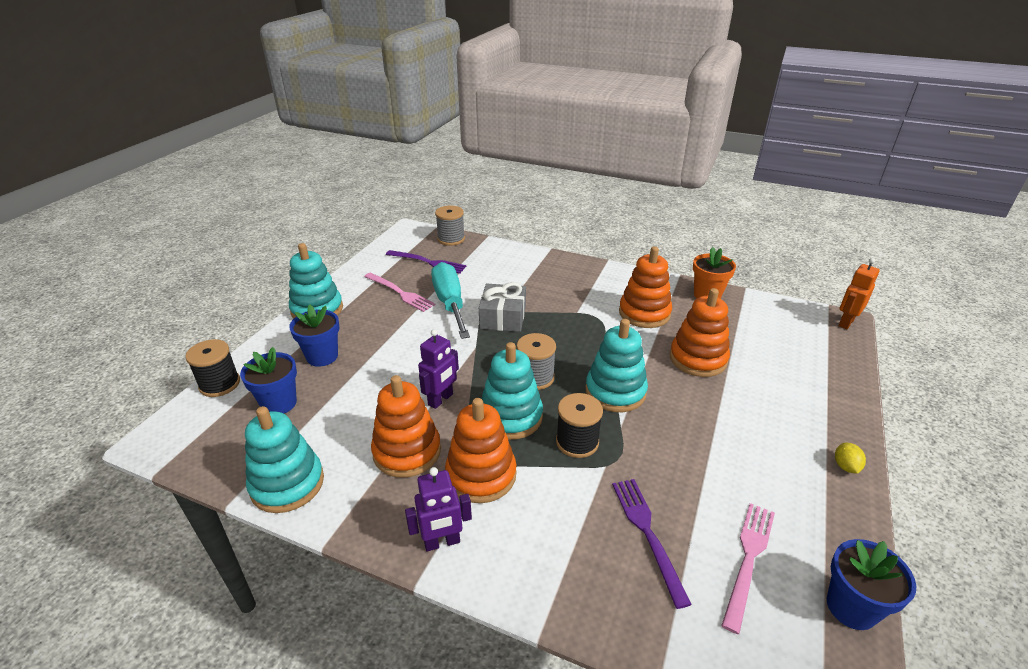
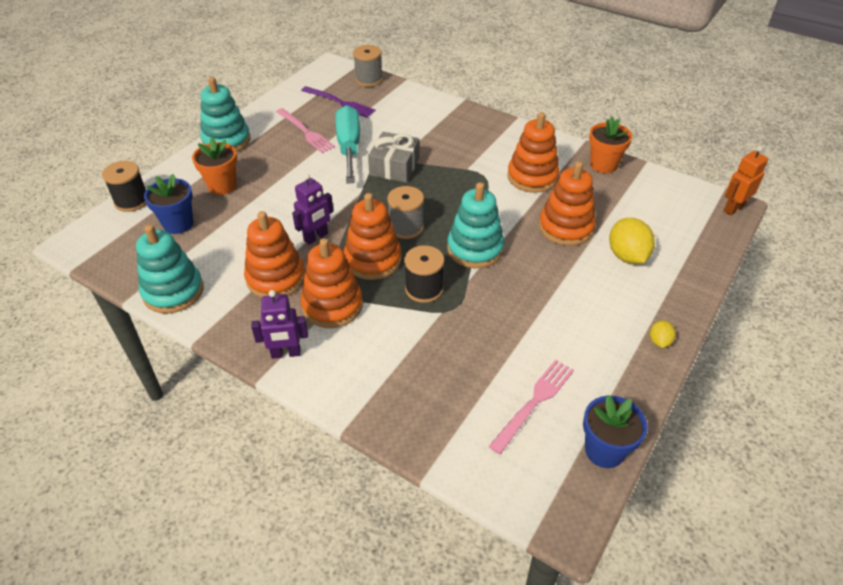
camera: 10 degrees right, 10 degrees up
blue flower pot [289,304,340,367] -> orange flower pot [192,137,237,195]
turquoise stacking toy [482,342,543,440] -> orange stacking toy [344,193,402,280]
purple fork [612,479,692,609] -> none
none -> yellow lemon [609,218,655,264]

